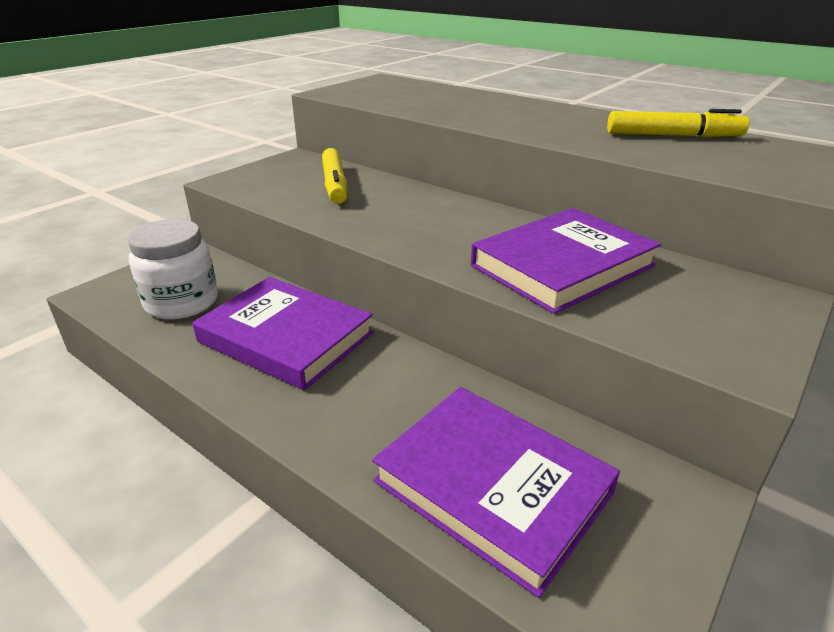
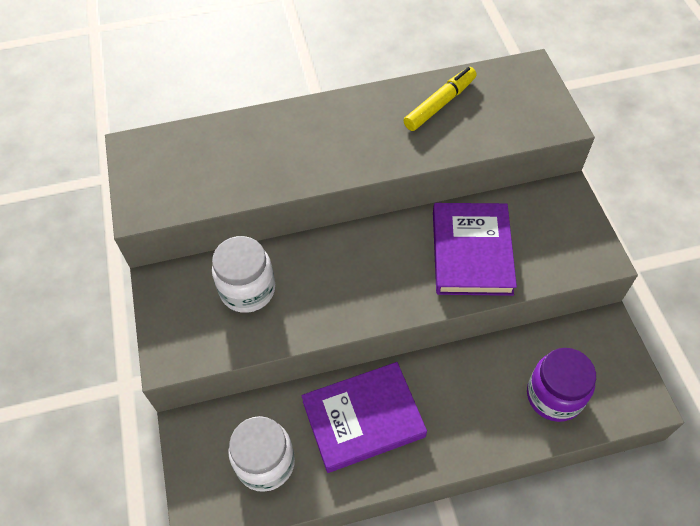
camera: 50 degrees left, 25 degrees up
yellow marker [322,148,347,204] -> white jar [212,236,275,313]
purple book [372,387,620,598] -> purple jar [527,348,596,422]

